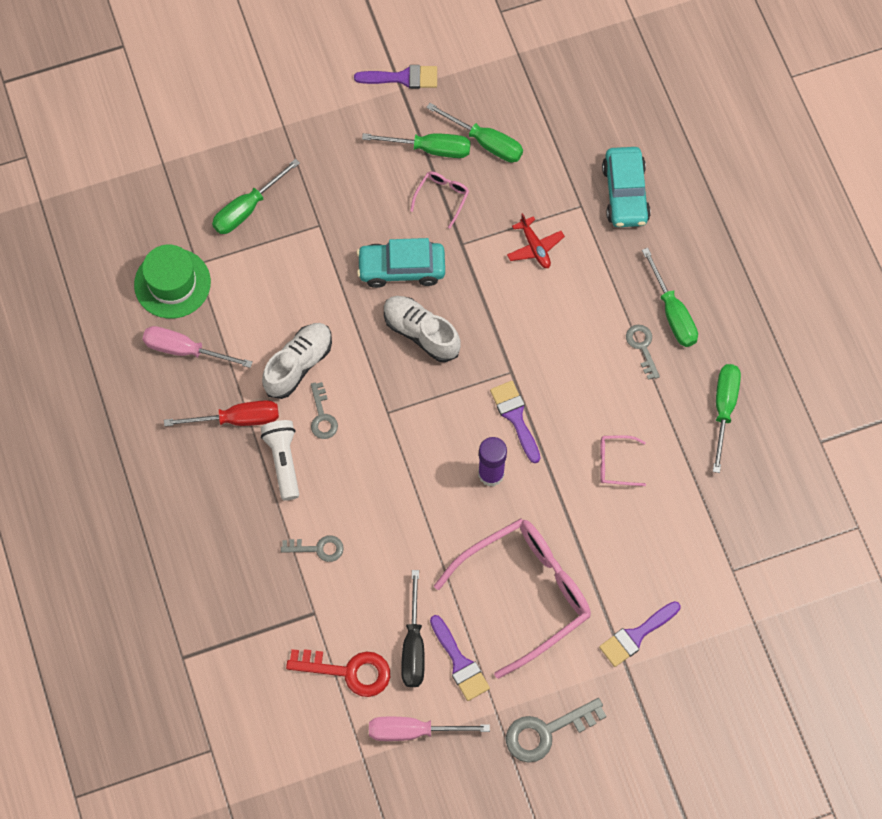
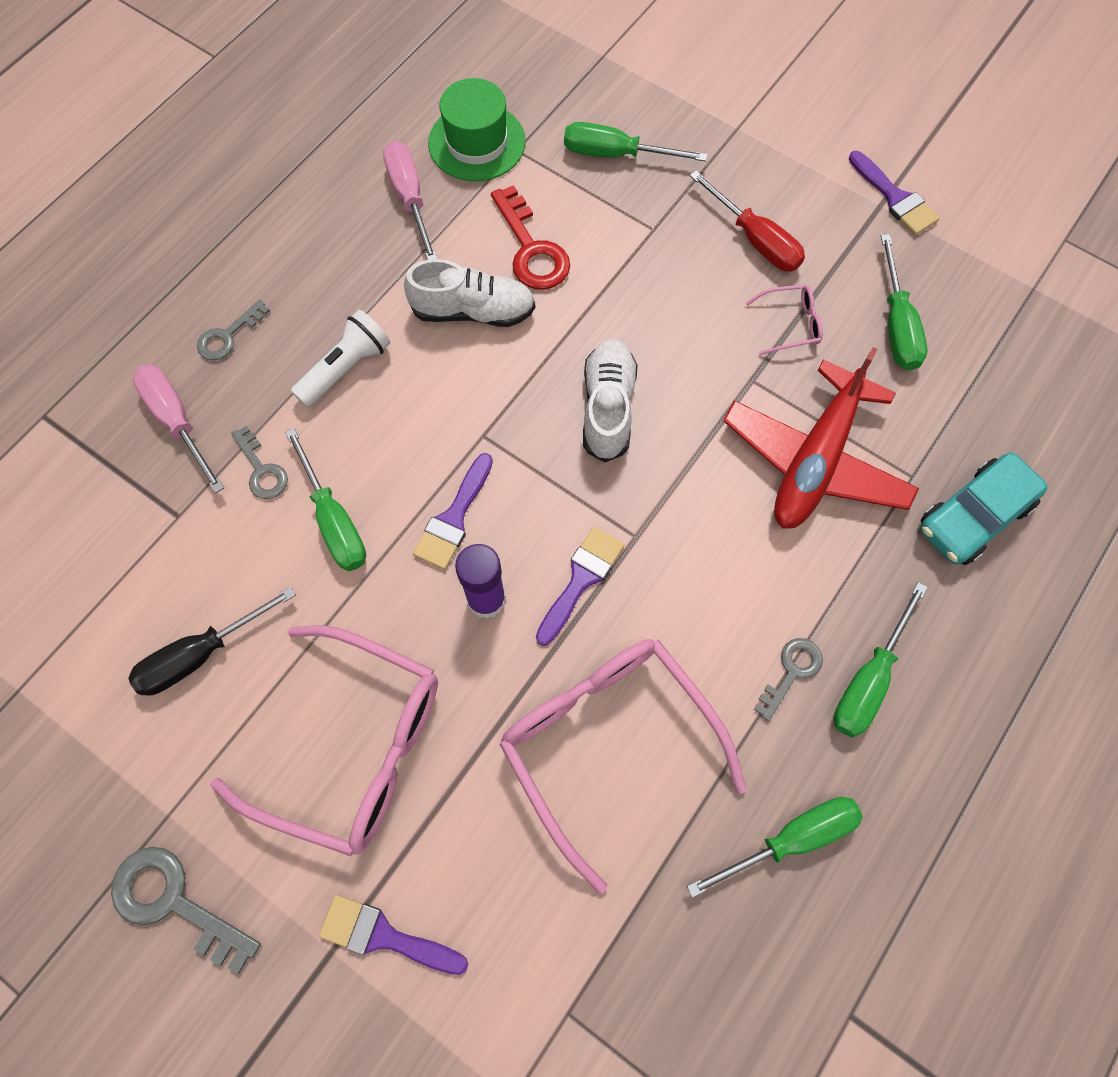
camera: 55 degrees right, 0 degrees up
red screwdriver [164,400,279,426] -> red screwdriver moved to [690,170,805,271]
red key [286,649,390,697] -> red key moved to [491,185,570,290]
grey key [311,382,338,439] -> grey key moved to [197,300,270,360]
turquoise car [357,238,445,288] -> none
green screwdriver [362,133,471,158] -> green screwdriver moved to [285,428,366,571]
pink screwdriver [369,717,490,741] -> pink screwdriver moved to [133,365,224,493]
purple brush [430,615,490,701] -> purple brush moved to [413,453,493,570]
red plane [507,213,565,268] -> red plane [723,347,919,529], size x2.21
pink glasses [600,435,646,486] -> pink glasses [499,639,746,894], size x2.40

